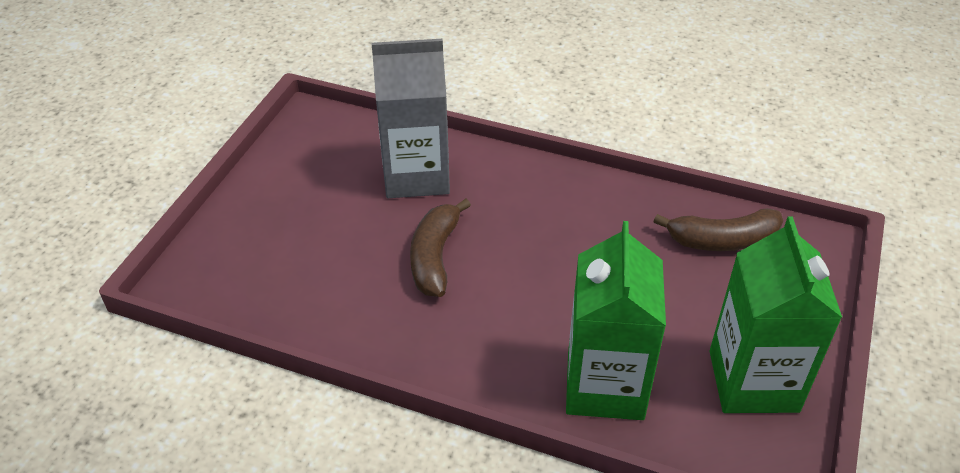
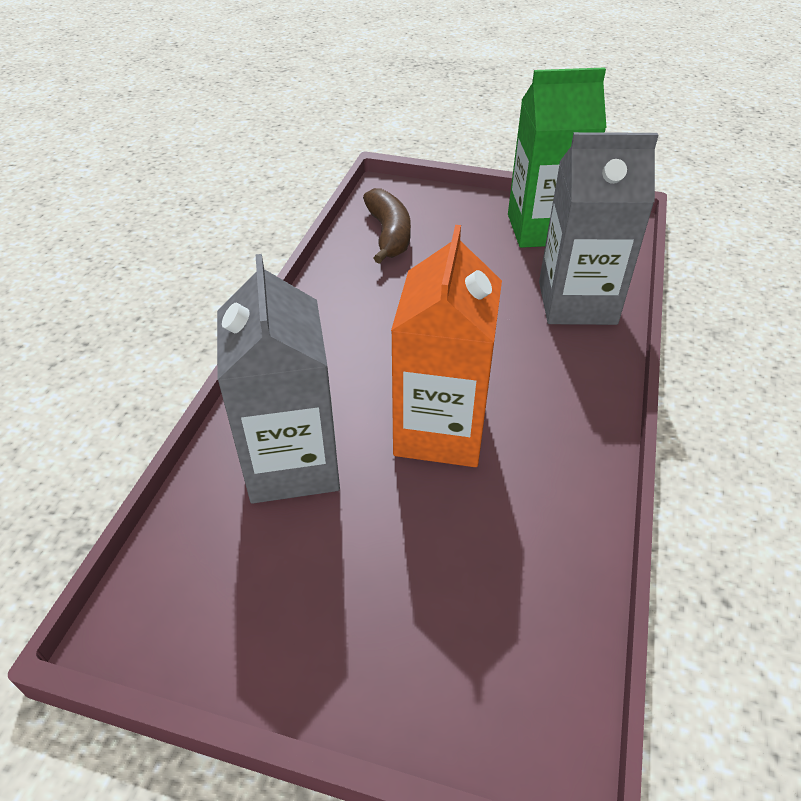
camera: 95 degrees left, 0 degrees up
brown banana [410,199,471,297] -> orange carton [391,225,502,467]
green carton [566,221,666,420] -> grey carton [539,132,659,325]

